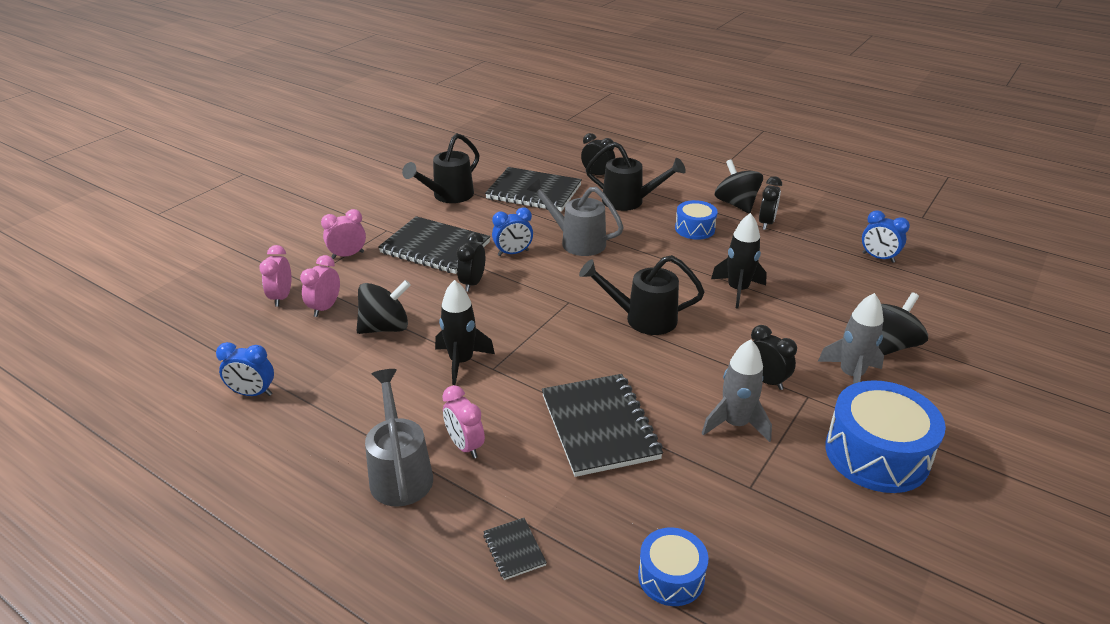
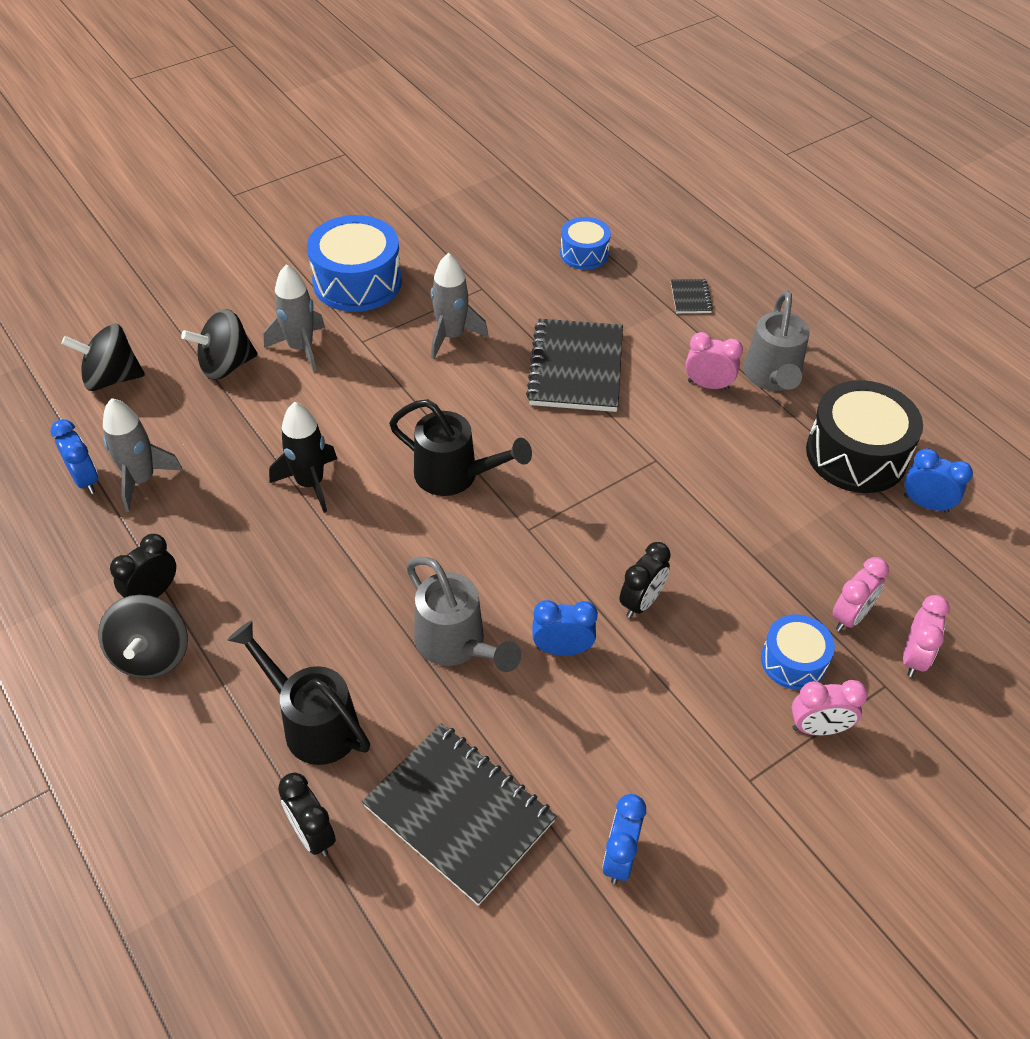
camera: 160 degrees left, 15 degrees up
black spinning top [357,280,411,334] -> black spinning top moved to [61,324,145,391]
black notebook [378,216,490,274] -> none
black watering can [402,133,479,203] -> blue clock [602,794,646,884]
black rocket [435,280,495,385] -> none
pink clock [442,385,485,459] -> pink clock turned 60 degrees counterclockwise [686,332,743,390]
blue drum [675,200,718,240] -> blue drum moved to [761,614,835,690]
black clock [751,325,797,390] -> none
none -> grey rocket [103,398,183,512]
none -> black drum [806,380,923,493]

